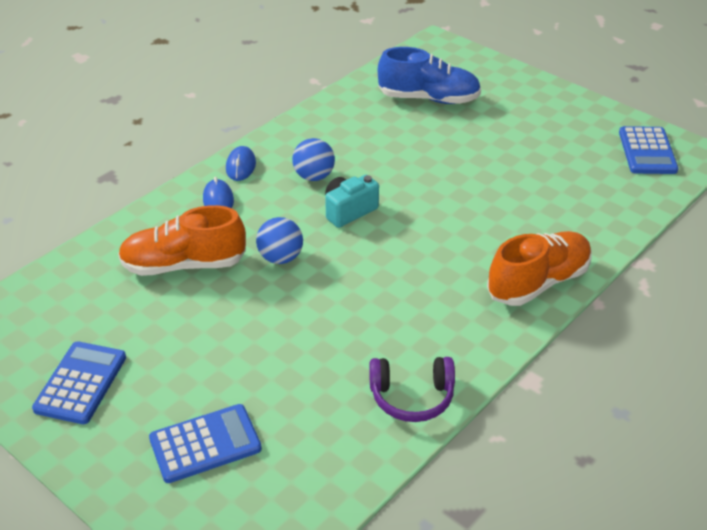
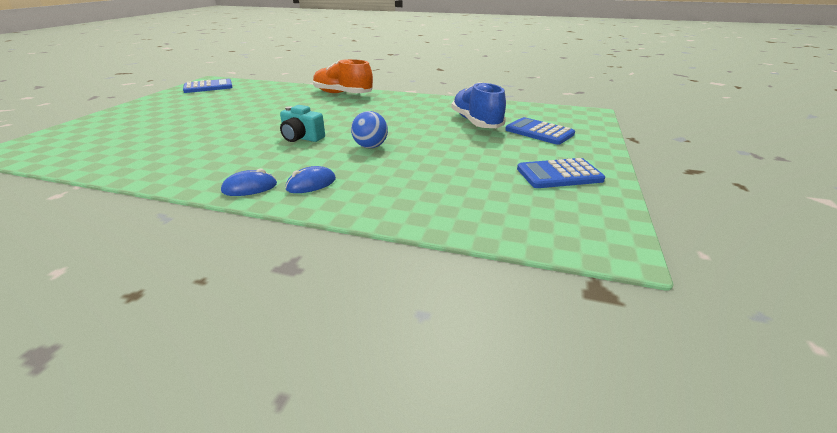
camera: 115 degrees left, 10 degrees down
orange shoe [118,205,246,276] -> none
blue ball [292,138,335,181] -> none
purple headphones [369,357,455,422] -> none
blue shoe [378,47,481,104] -> blue shoe moved to [451,82,506,128]

